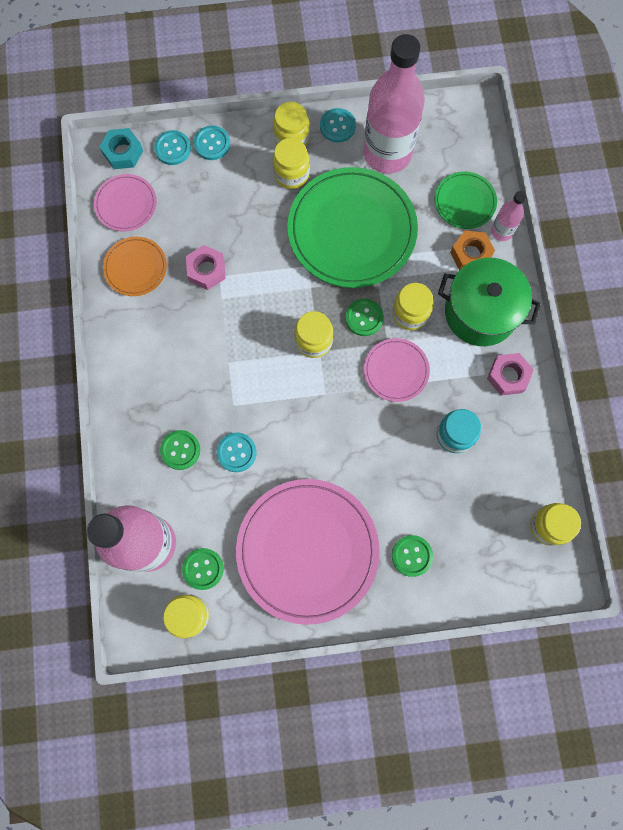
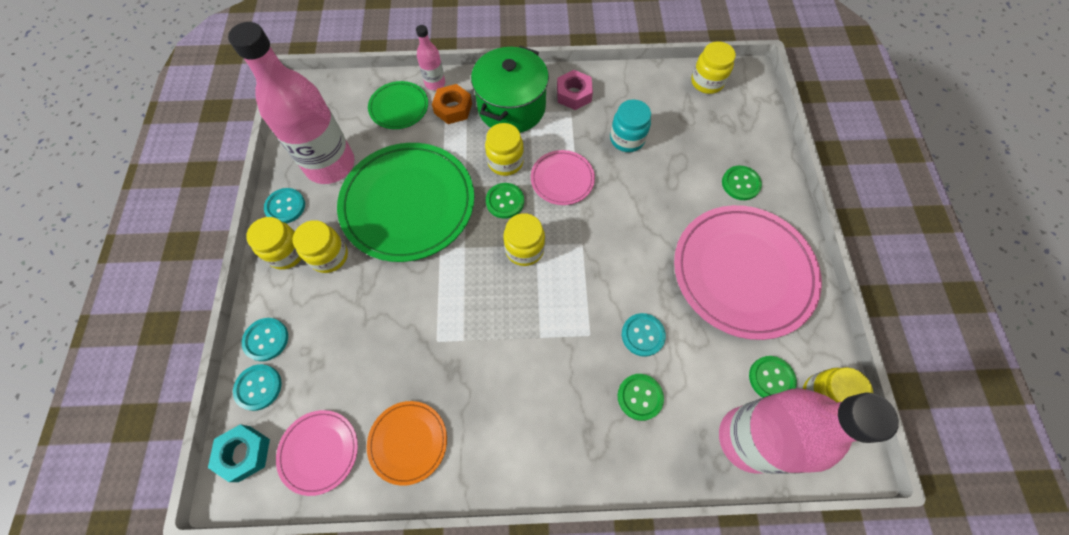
camera: 85 degrees left, 10 degrees down
pink nut [186,245,226,290] -> none

